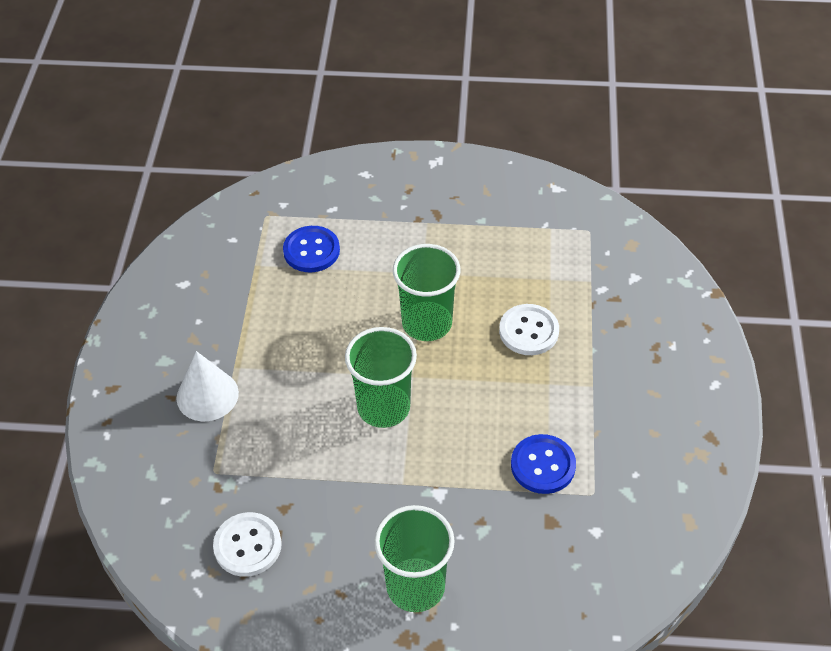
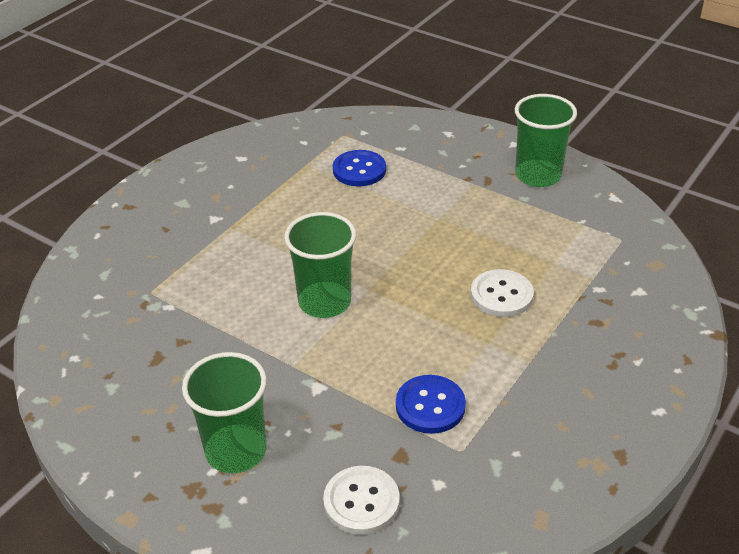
camera: 30 degrees right, 10 degrees down
white cone [177,351,239,421] -> none
white button [213,512,282,577] -> white button moved to [323,466,400,535]
green cup [393,244,461,341] -> green cup moved to [515,94,577,187]

